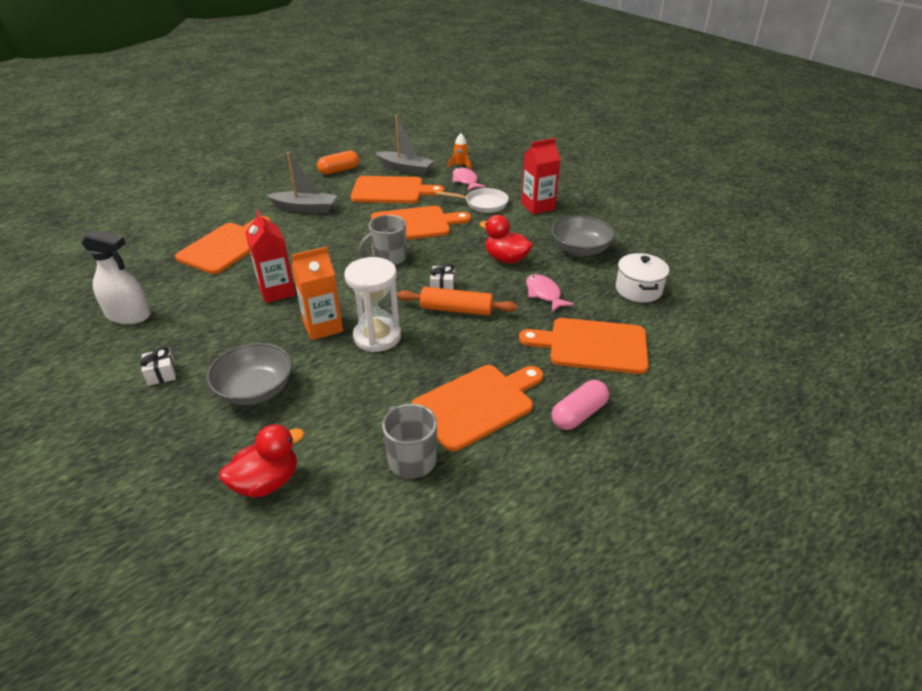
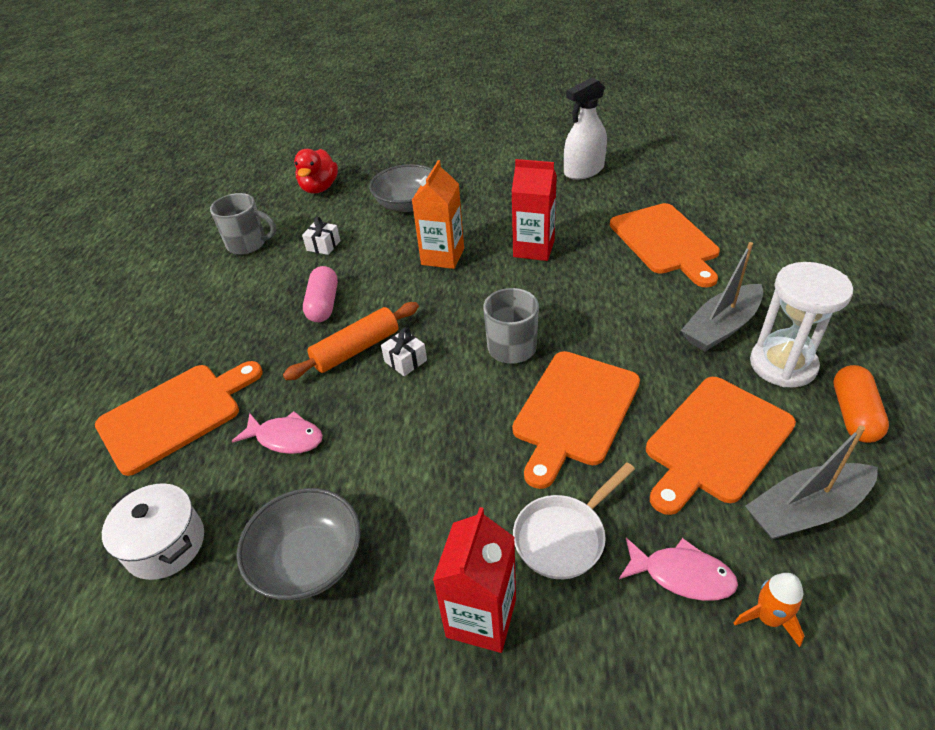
camera: 135 degrees right, 5 degrees up
white gift [140,346,176,386] -> white gift moved to [302,217,341,255]
white hourglass [344,257,401,352] -> white hourglass moved to [750,262,853,388]
orange cutting board [411,365,543,451] -> none
red duck [479,215,533,264] -> none
pink capsule [552,380,609,430] -> pink capsule moved to [303,266,338,322]

